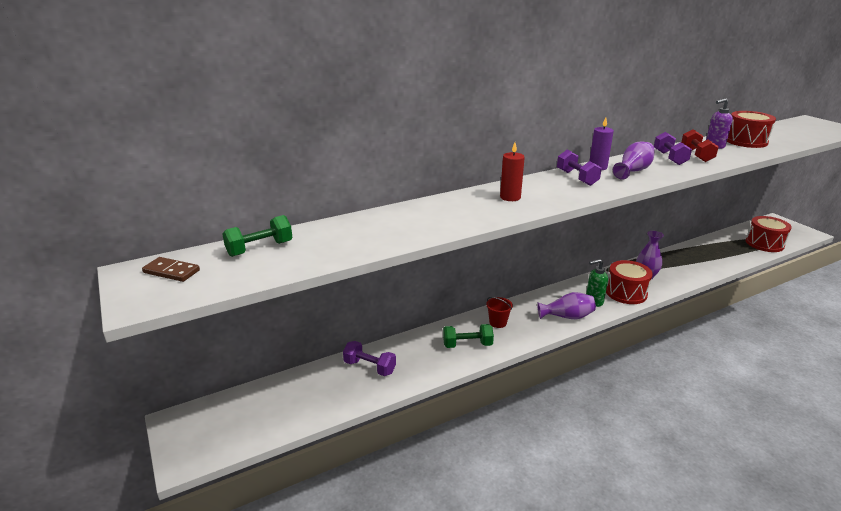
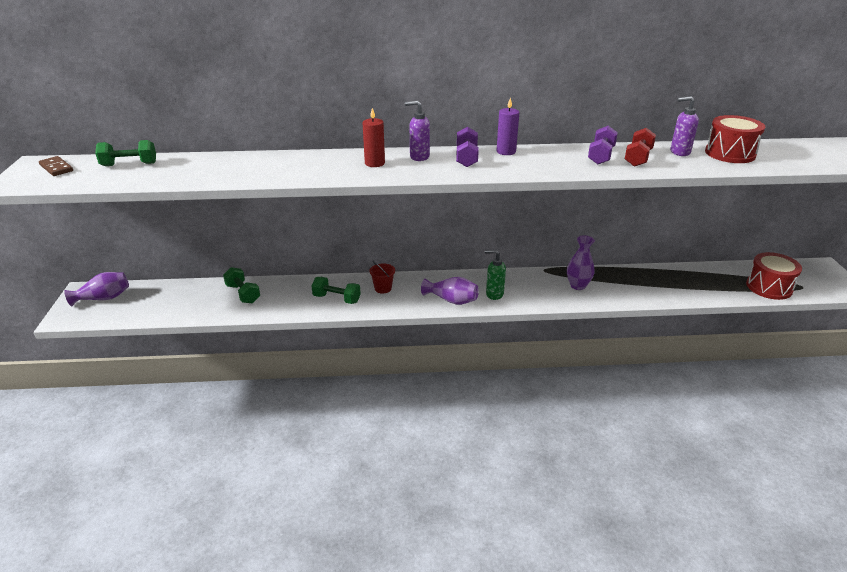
camera: 25 degrees right, 5 degrees up
purple dumbbell [343,341,396,376] -> green dumbbell [223,267,260,303]
red drum [606,260,653,304] -> none
purple vase [613,142,655,180] -> purple vase moved to [64,272,129,307]
none -> purple soap dispenser [405,100,430,161]

